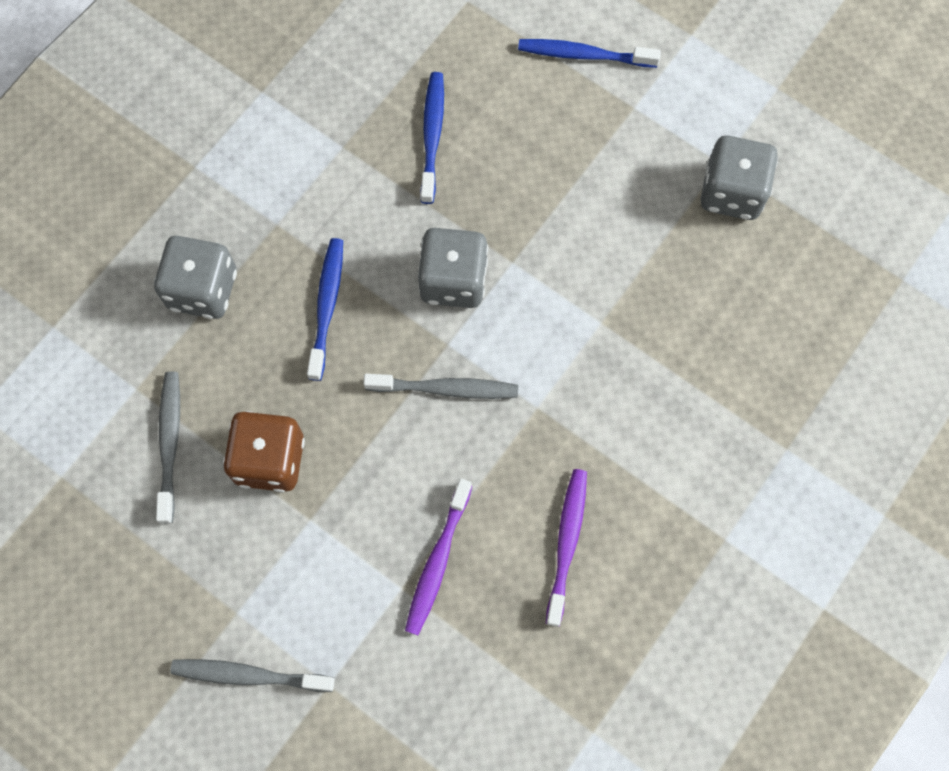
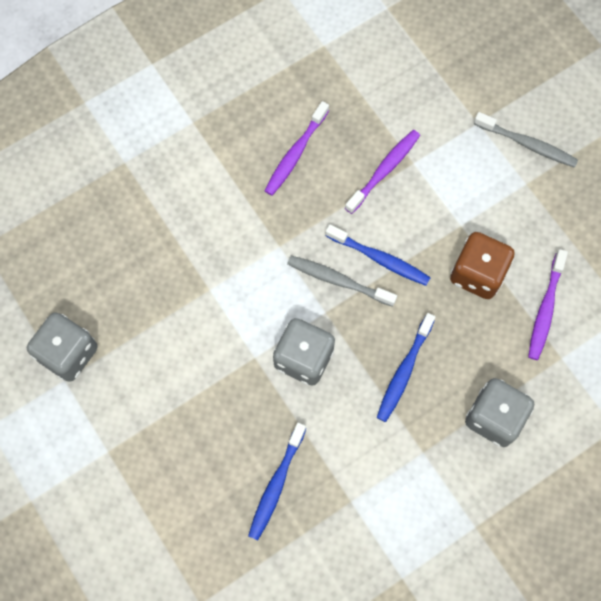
camera: 160 degrees left, 0 degrees up
grey toothbrush [156,371,180,524] -> purple toothbrush [528,249,568,360]
blue toothbrush [518,39,661,68] -> blue toothbrush moved to [326,224,431,286]

